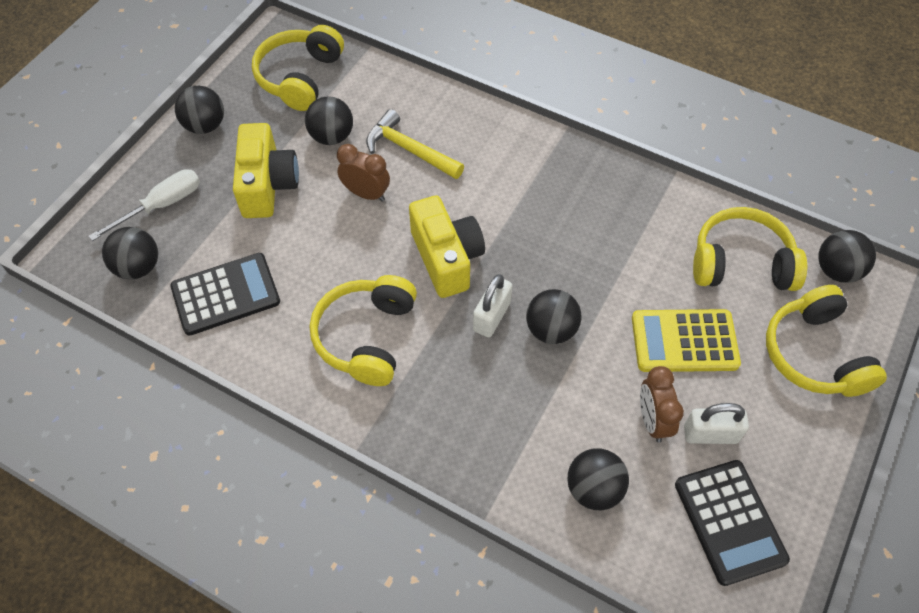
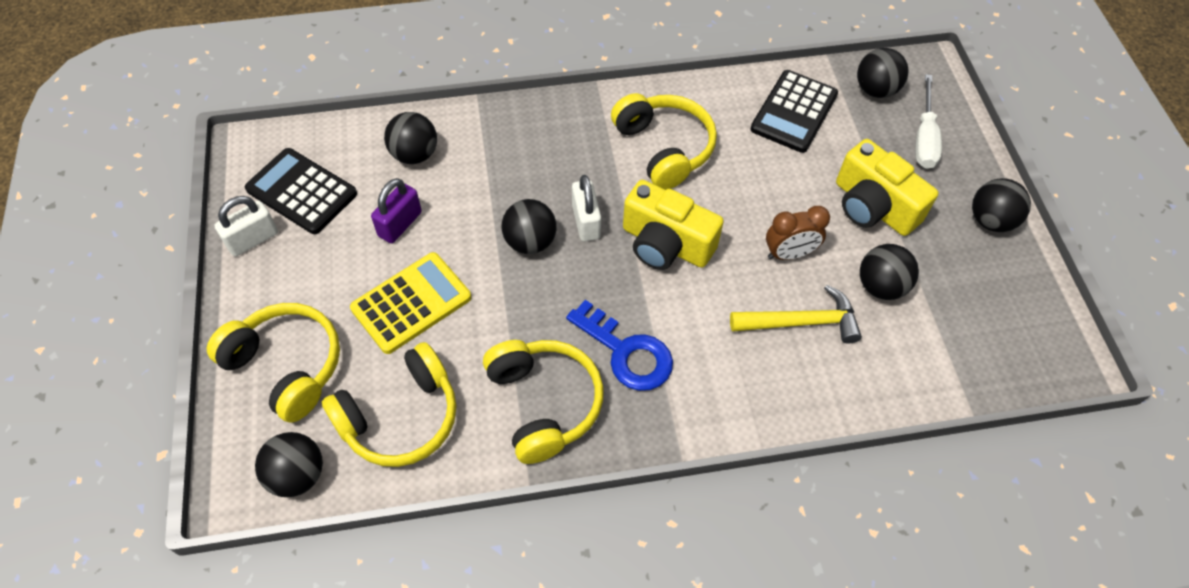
camera: 140 degrees right, 0 degrees up
yellow headphones [252,25,344,111] -> yellow headphones moved to [483,340,604,464]
brown clock [640,366,684,443] -> purple padlock [371,178,422,243]
white padlock [684,403,749,444] -> white padlock moved to [214,196,278,256]
none -> blue key [566,300,673,391]

